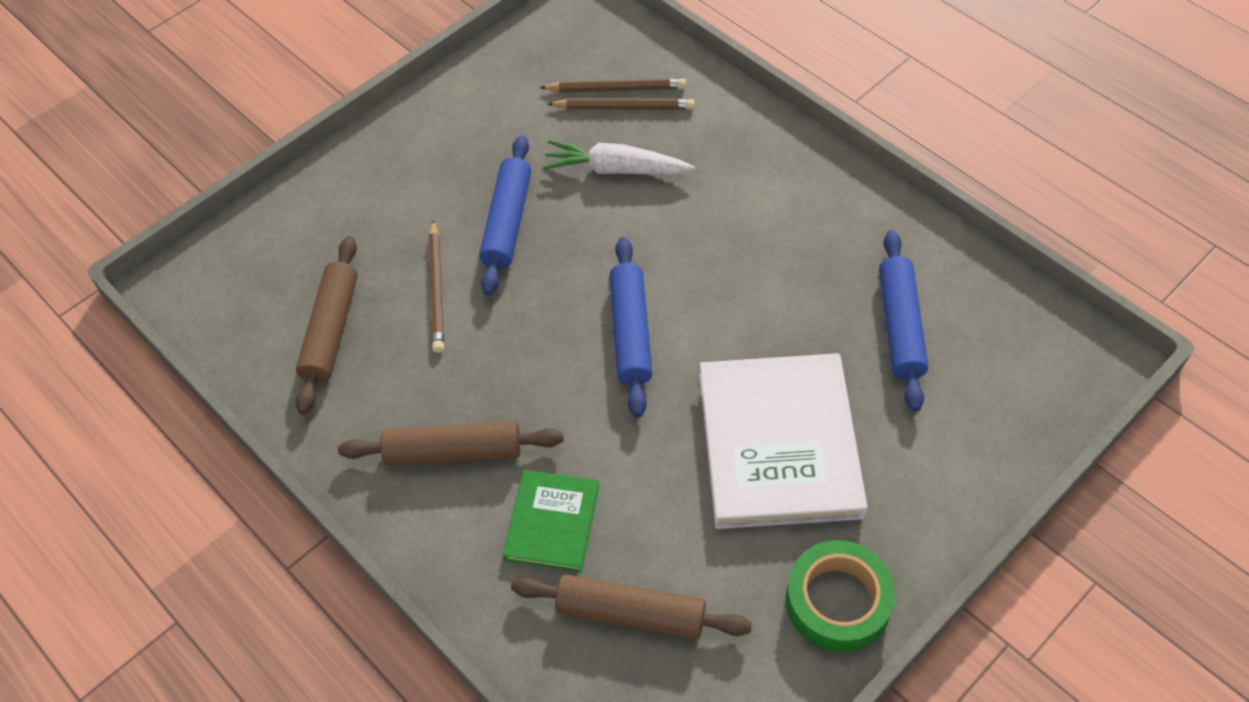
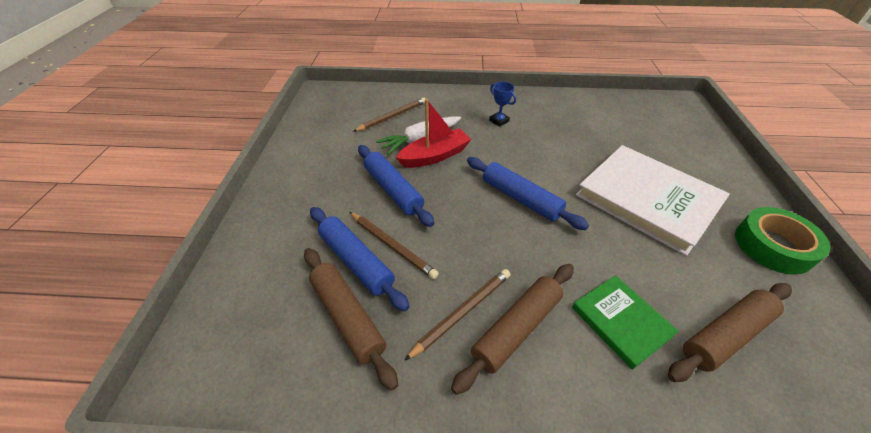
camera: 45 degrees left, 10 degrees down
brown pencil [539,79,686,92] -> brown pencil moved to [404,269,510,361]
blue rolling pin [879,230,928,412] -> blue rolling pin moved to [310,207,410,312]
none -> red boat [396,99,471,168]
none -> blue trophy [489,82,516,127]

